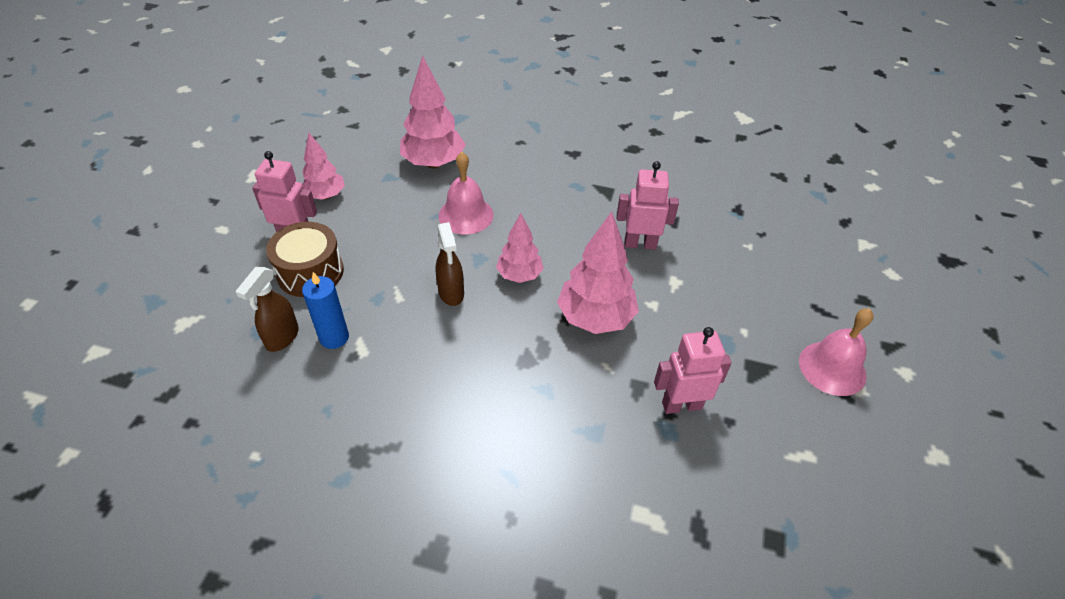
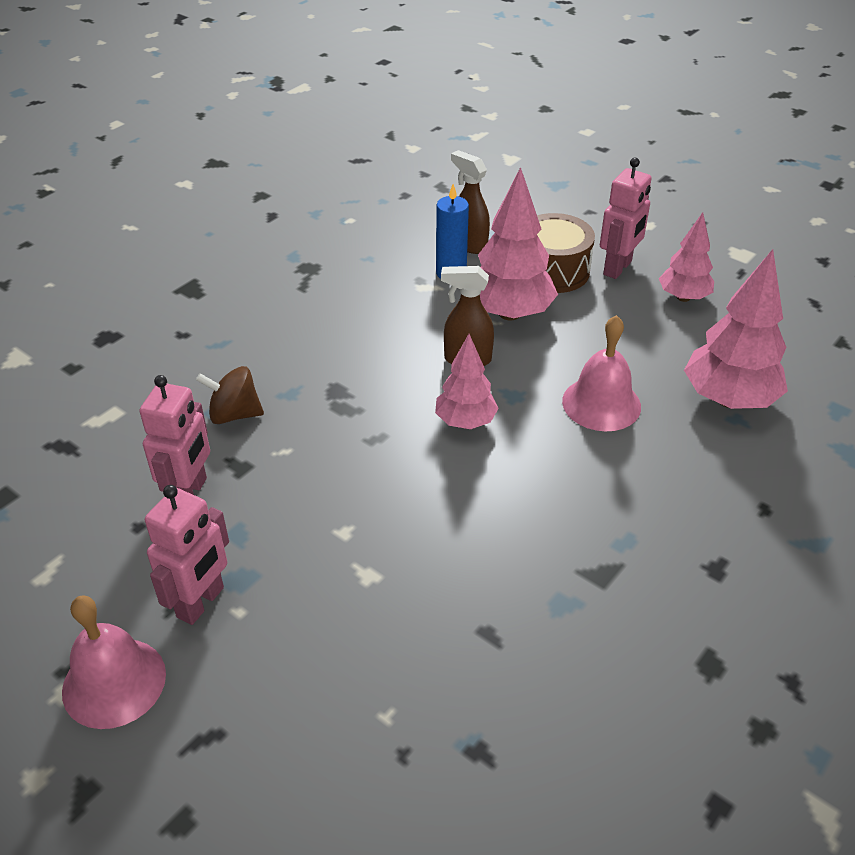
camera: 115 degrees right, 5 degrees down
pink tree [557,212,639,334] -> pink tree moved to [478,167,558,320]
pink robot [617,161,679,250] -> pink robot moved to [145,485,229,625]
none -> brown spinning top [196,366,264,424]

